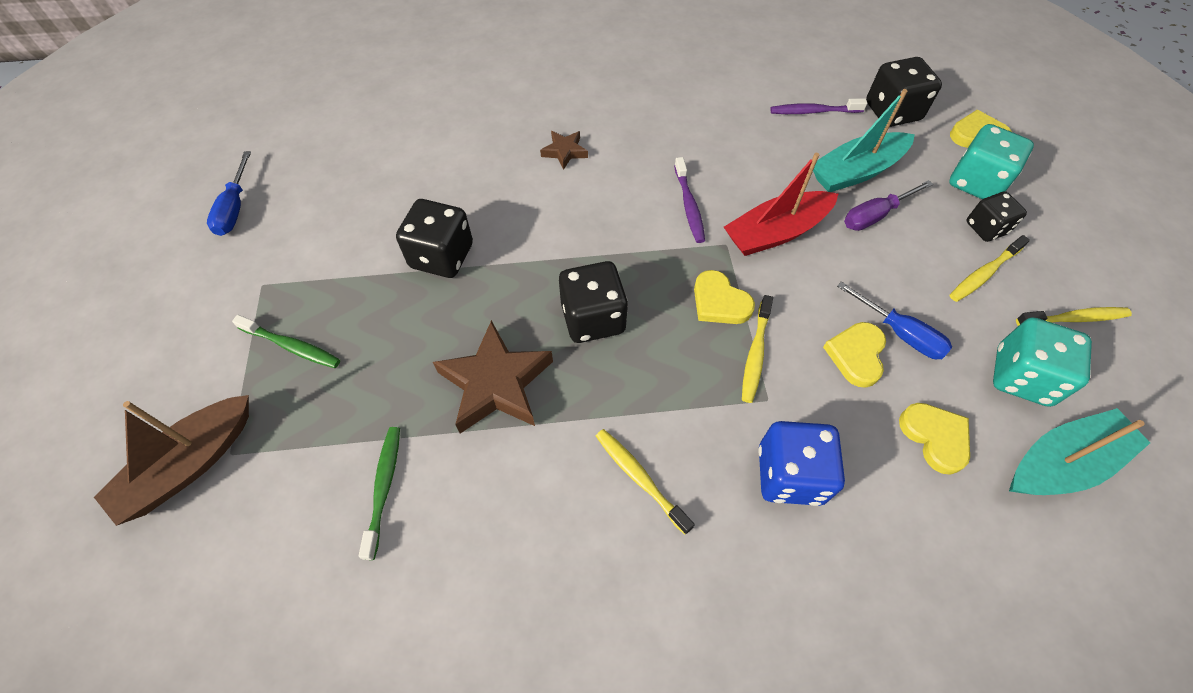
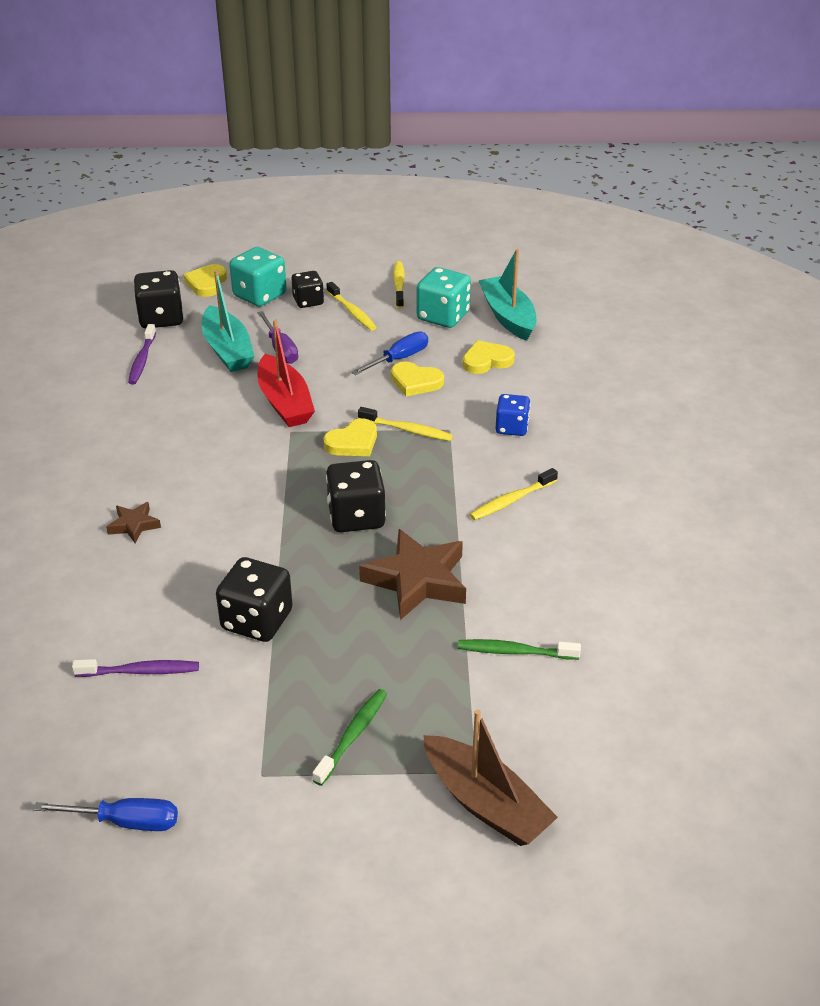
camera: 85 degrees left, 20 degrees down
purple toothbrush [674,157,705,243] -> purple toothbrush moved to [72,659,199,677]
blue dice [759,421,845,506] -> blue dice [495,394,530,436], size x0.64

